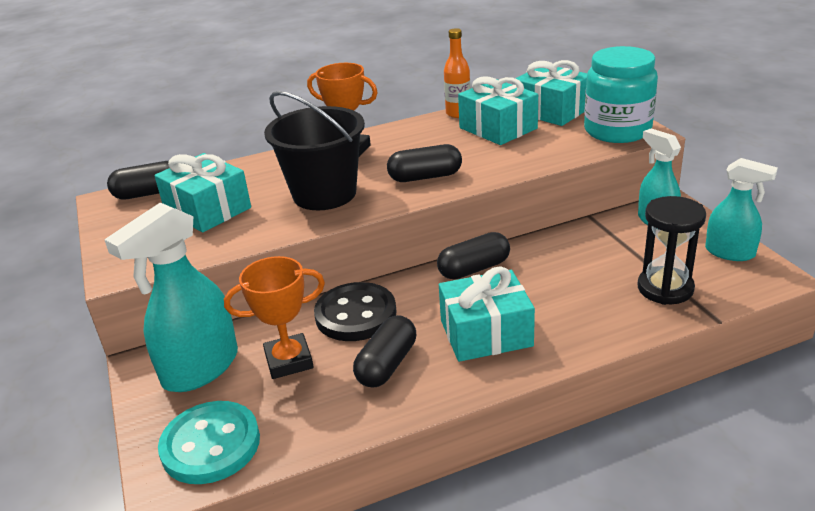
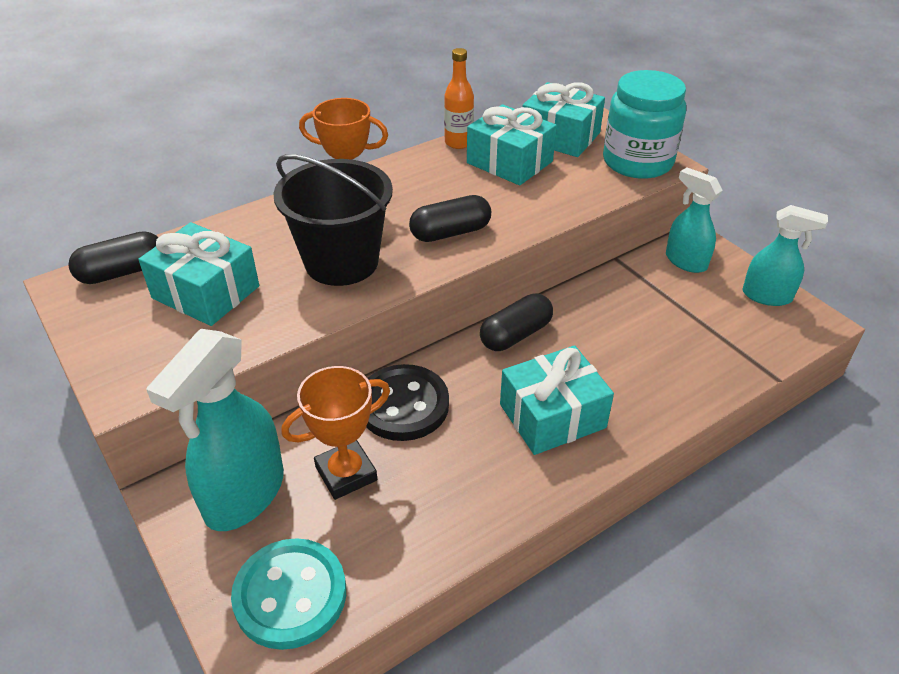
camera: 15 degrees left, 10 degrees up
black capsule [353,315,416,388] -> none
black hourglass [638,196,706,305] -> none

